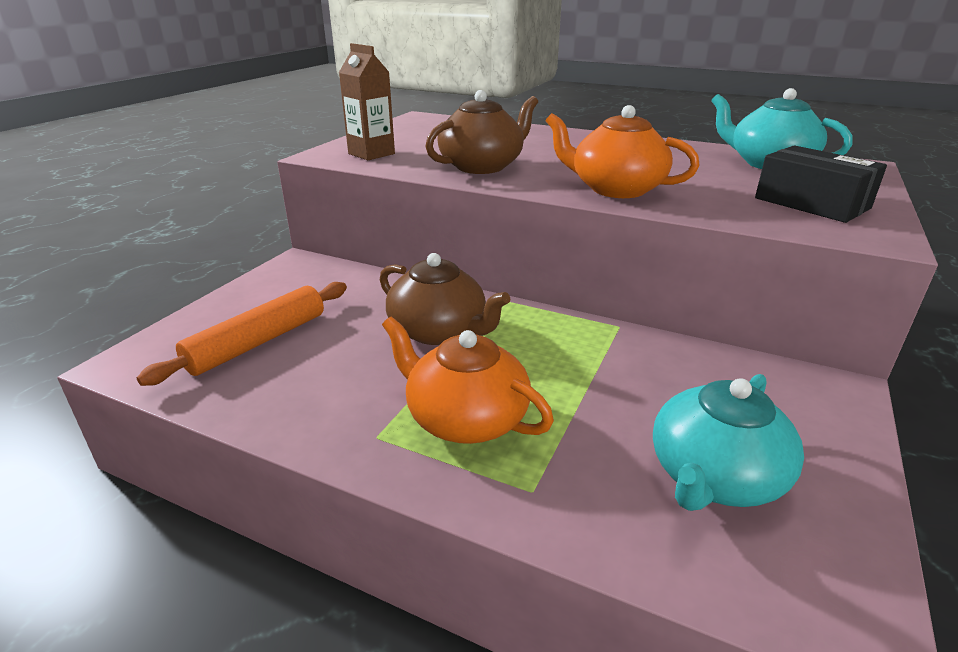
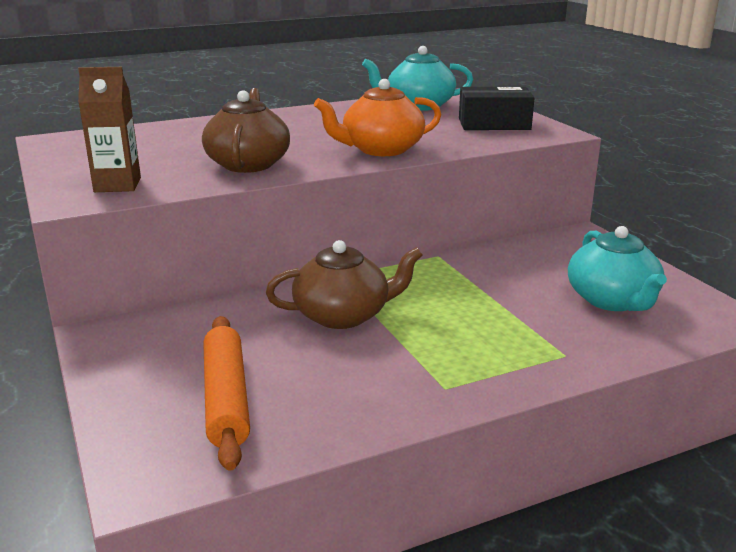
camera: 50 degrees left, 5 degrees down
orange teapot [382,317,554,444] -> none

